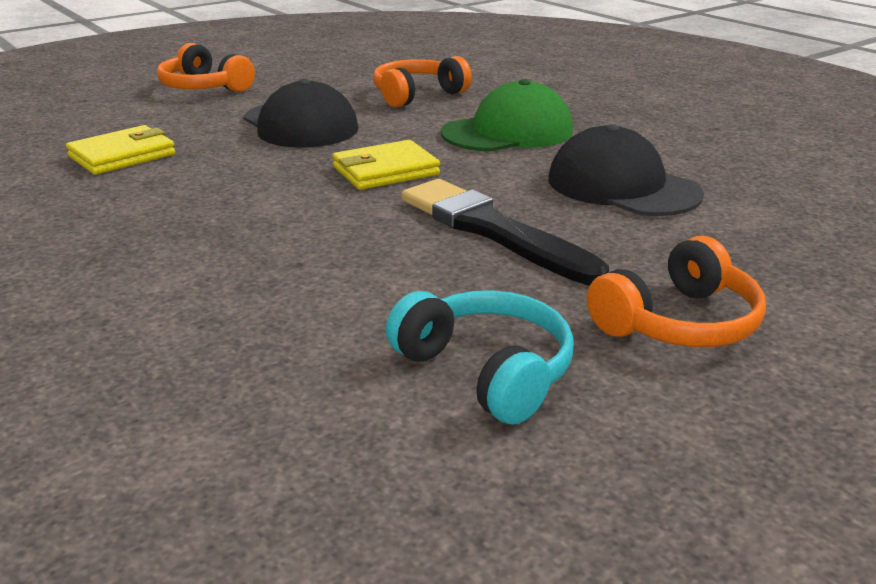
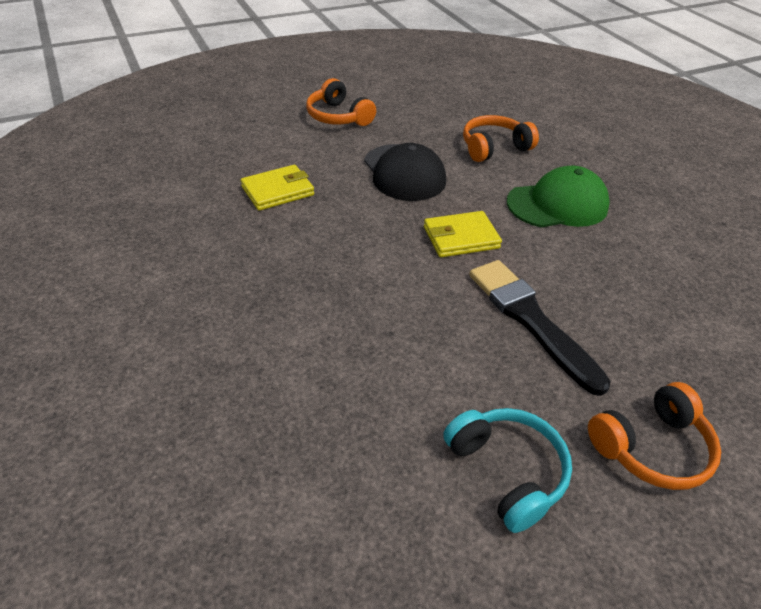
camera: 10 degrees right, 15 degrees up
black cap [549,124,704,216] -> none

